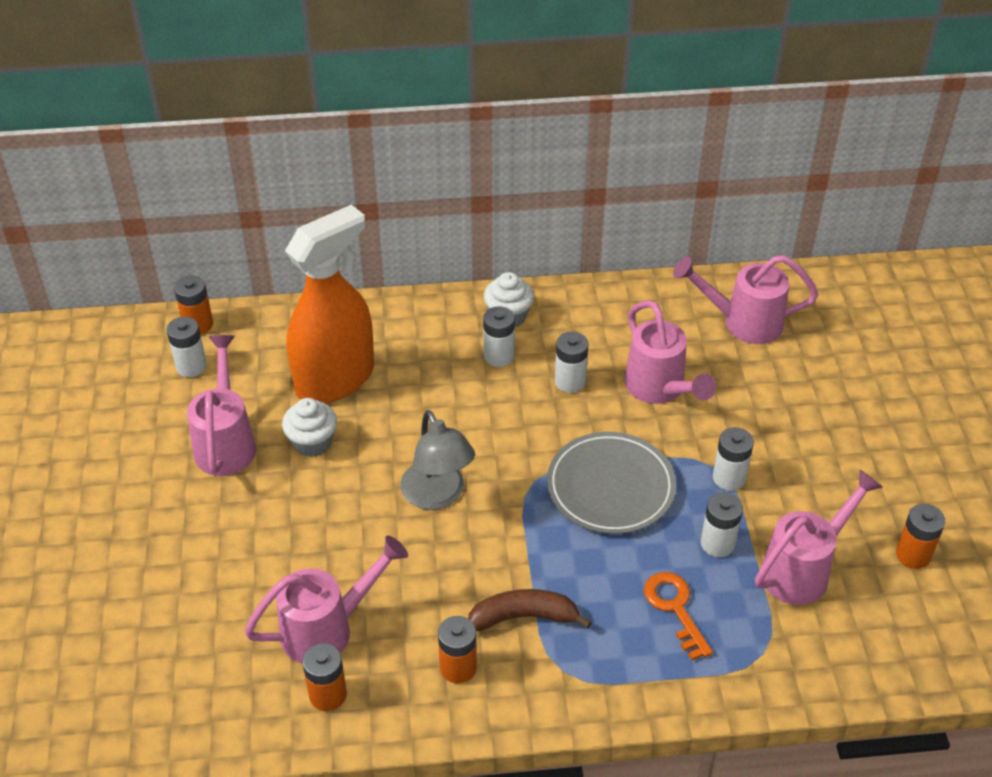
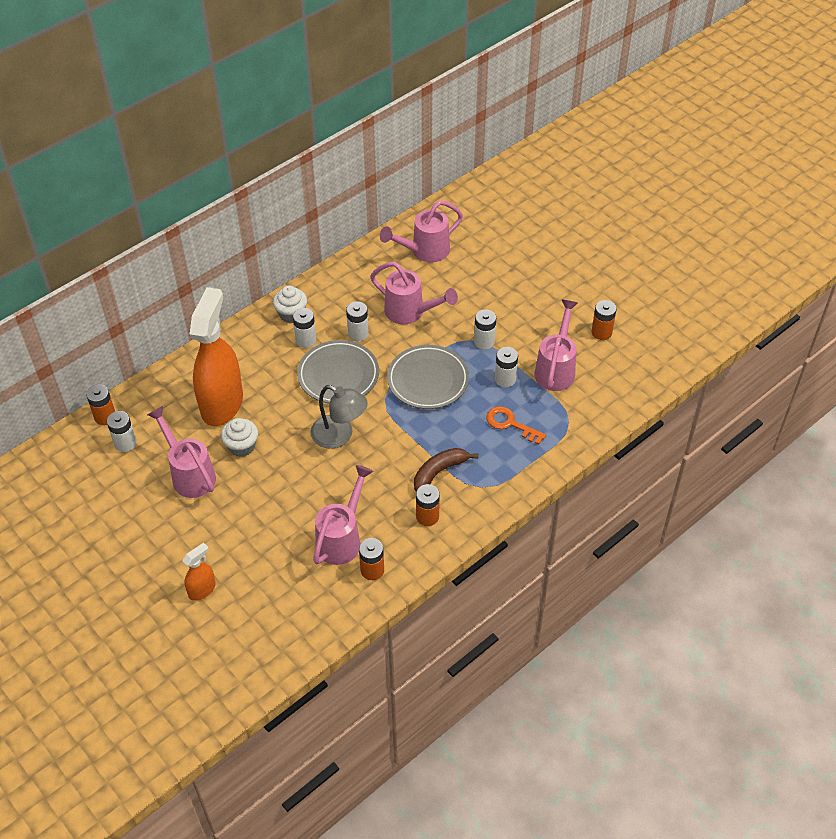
camera: 35 degrees left, 5 degrees up
none -> orange spray bottle [183,542,216,601]
none -> grey plate [297,340,379,404]

